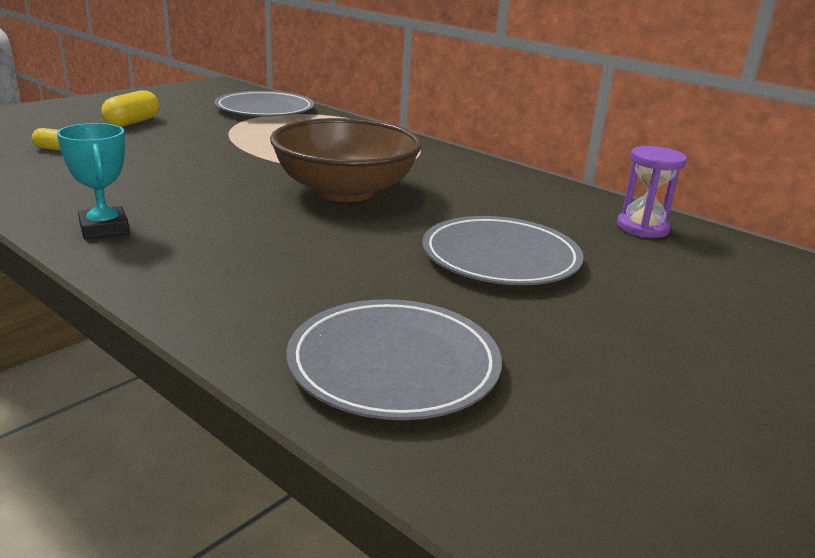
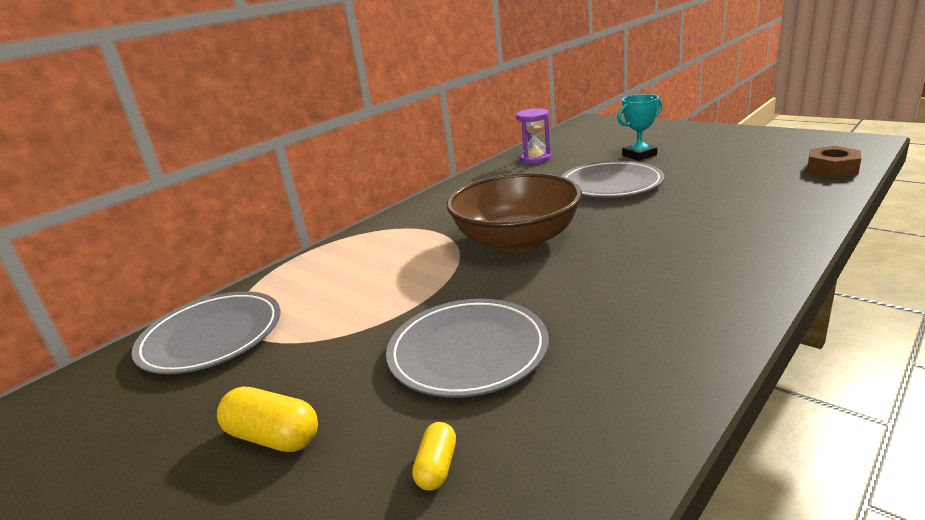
camera: 85 degrees left, 0 degrees up
turquoise trophy [57,123,130,239] -> turquoise trophy moved to [617,94,662,161]
grey plate [286,299,502,420] -> grey plate moved to [386,299,549,397]
none -> brown nut [807,146,861,178]

